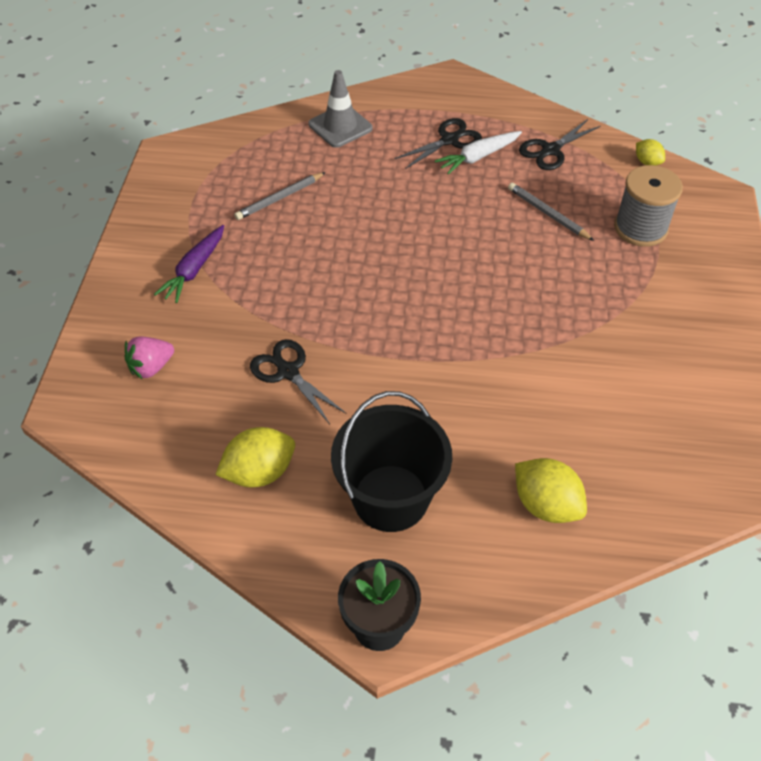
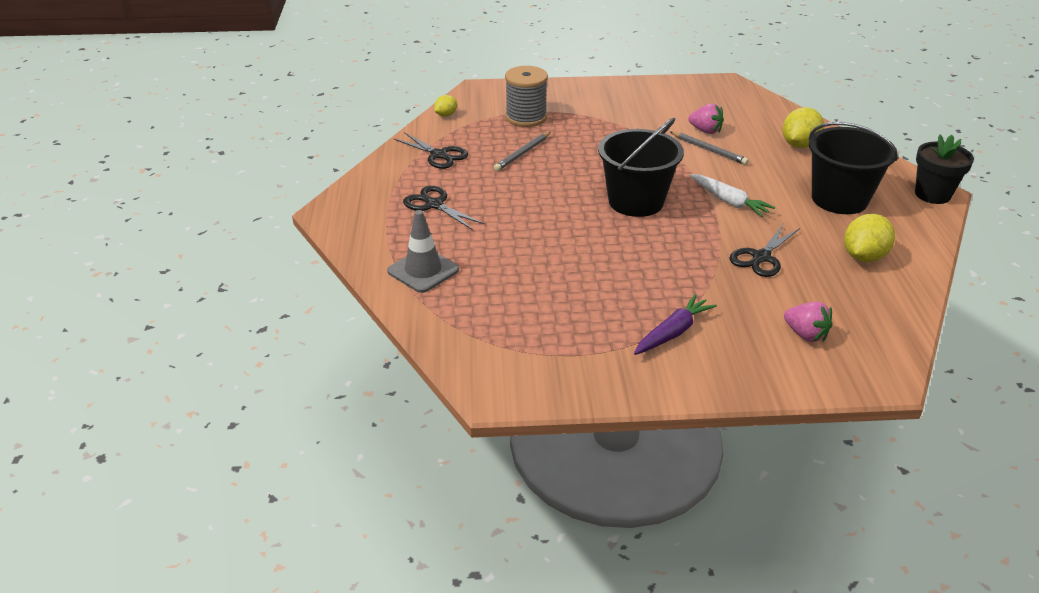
camera: 100 degrees left, 15 degrees down
purple carrot [154,225,224,303] -> purple carrot turned 60 degrees counterclockwise [634,294,717,355]
yellow lemon [215,427,295,487] -> yellow lemon turned 75 degrees clockwise [844,214,895,262]
grey pencil [234,172,326,220] -> grey pencil moved to [670,131,749,165]
white carrot [435,131,522,175] -> white carrot moved to [690,174,775,217]
none -> black bucket [598,118,684,217]
none -> pink strawberry [688,104,724,134]

